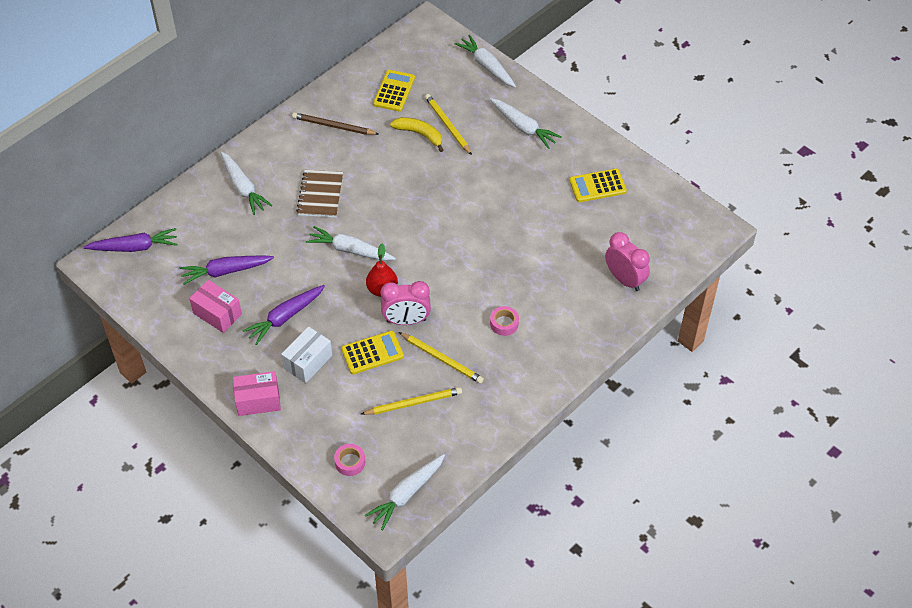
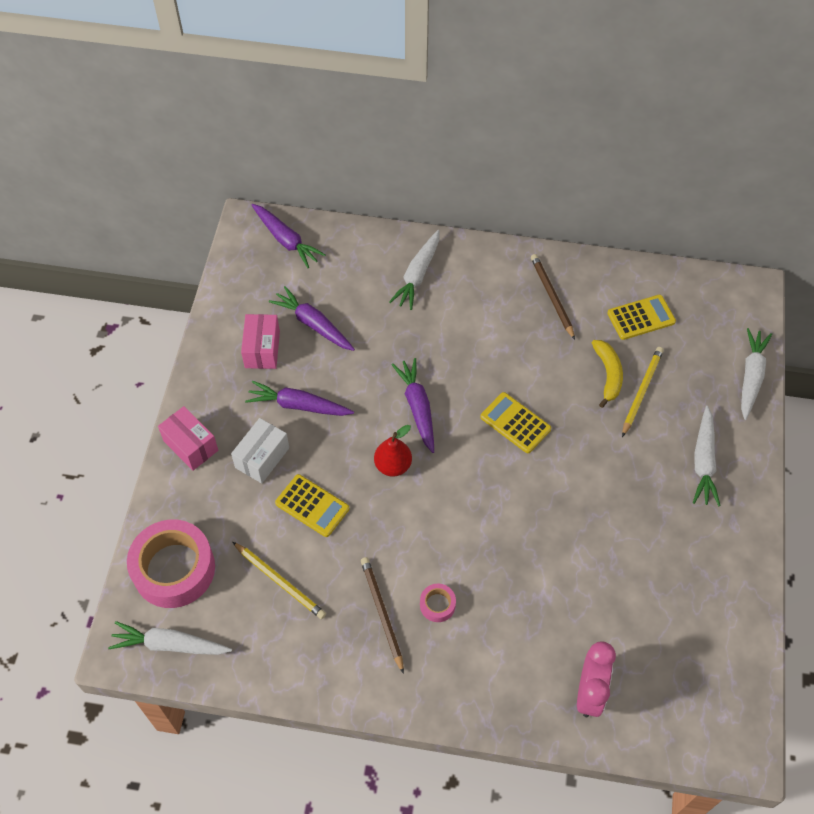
camera: 55 degrees right, 5 degrees up
white box [281,326,332,383] -> white box turned 60 degrees counterclockwise [231,418,289,483]
brown notebook [296,170,343,217] -> none
white carrot [306,226,396,261] -> purple carrot [391,358,434,453]
pink tape [334,444,365,476] -> pink tape [127,519,215,608], size x2.32
pink clock [381,281,431,325] -> none
yellow pencil [399,332,484,384] -> none
yellow calculator [569,169,627,202] -> yellow calculator moved to [480,392,551,453]
none -> brown pencil [361,557,404,674]

